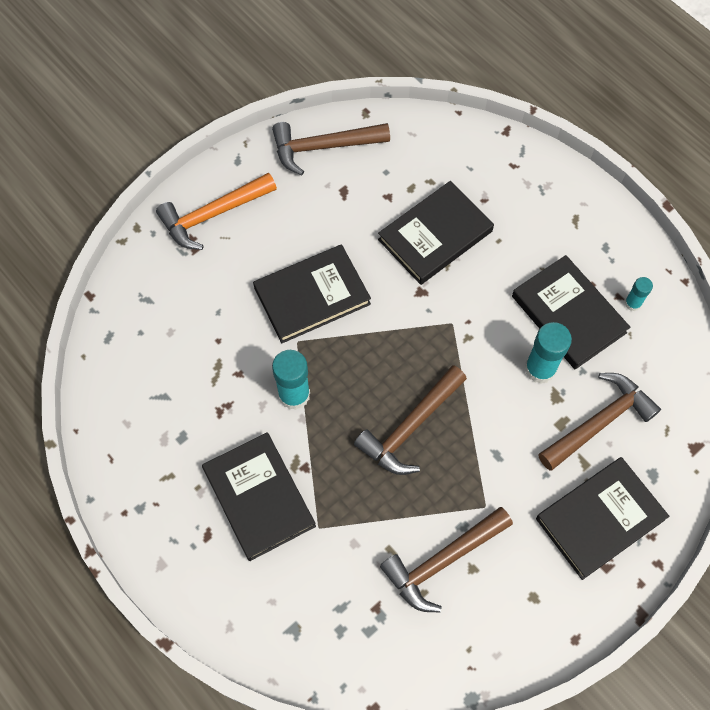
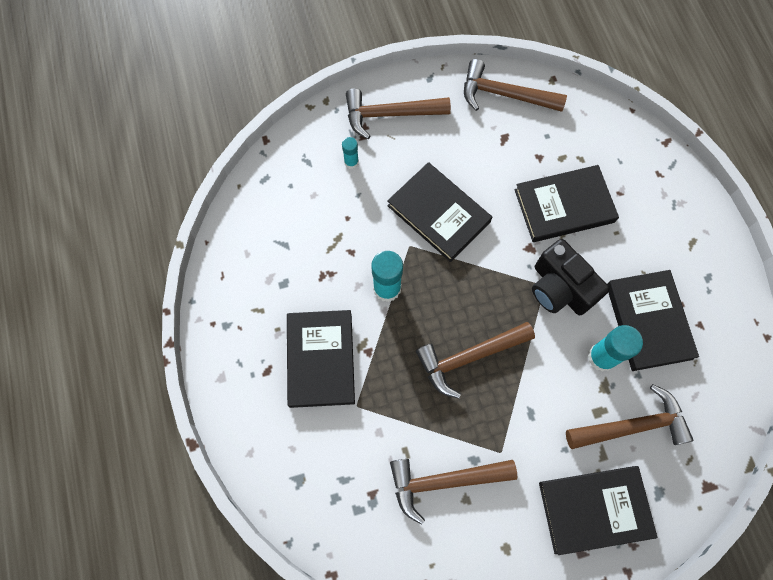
camera: 25 degrees right, 5 degrees up
orange hammer [156,173,277,250] -> brown hammer [346,89,451,139]
black book [253,244,371,343] -> black book turned 45 degrees clockwise [387,162,492,262]
turquoise glue stick [625,277,653,311] -> turquoise glue stick moved to [342,137,359,169]
none -> black camera [532,239,610,315]

